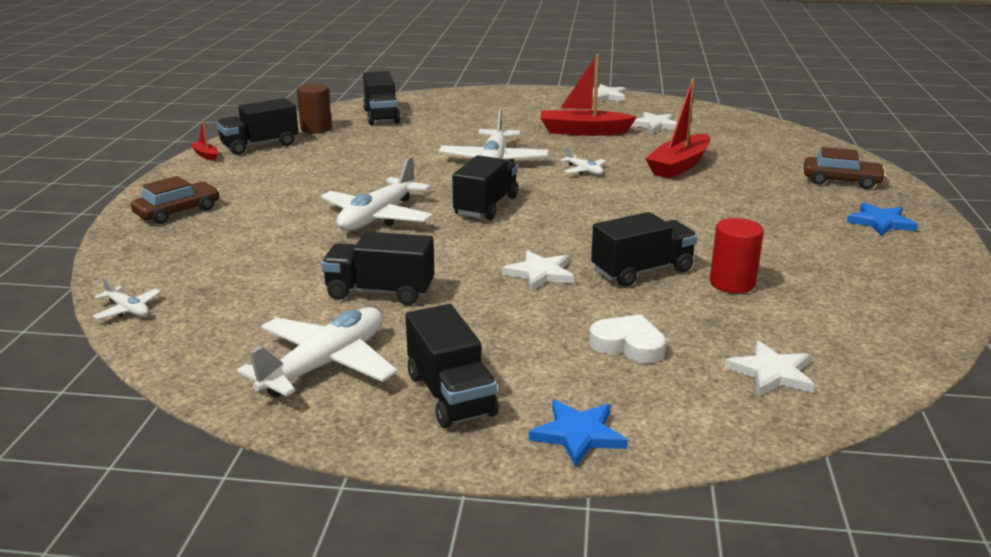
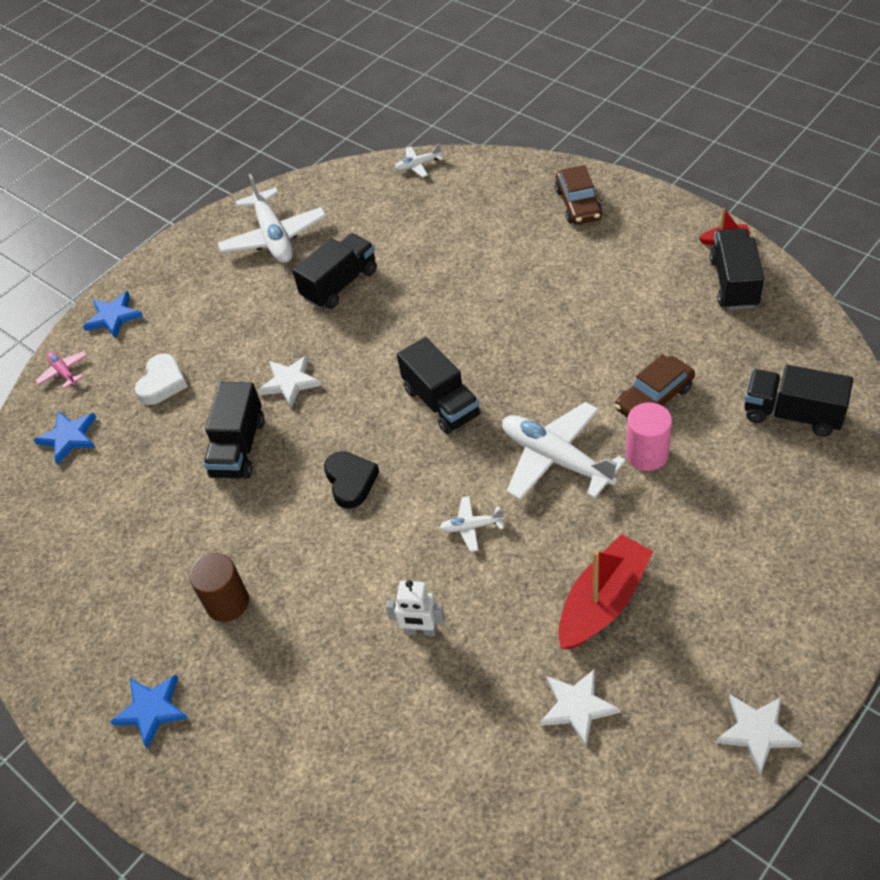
camera: 130 degrees right, 25 degrees up
brown cylinder [297,83,332,134] -> brown cylinder moved to [189,553,249,622]
white plane [321,156,433,231] -> none
black truck [406,304,499,428] -> none
white heart [589,315,666,363] -> white heart turned 45 degrees counterclockwise [135,354,188,405]
red boat [645,79,710,179] -> white robot [386,580,445,636]
red cylinder [710,218,764,293] -> none
white star [725,341,815,396] -> blue star [34,411,96,465]
brown car [804,147,886,189] -> brown car moved to [615,354,695,418]
none -> pink plane [36,351,87,389]
none -> black heart [324,451,379,509]
none -> pink cylinder [626,402,672,471]

